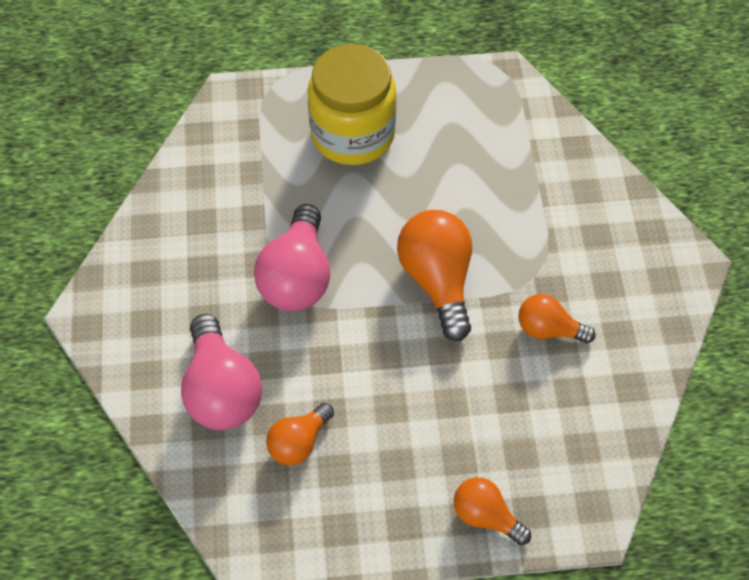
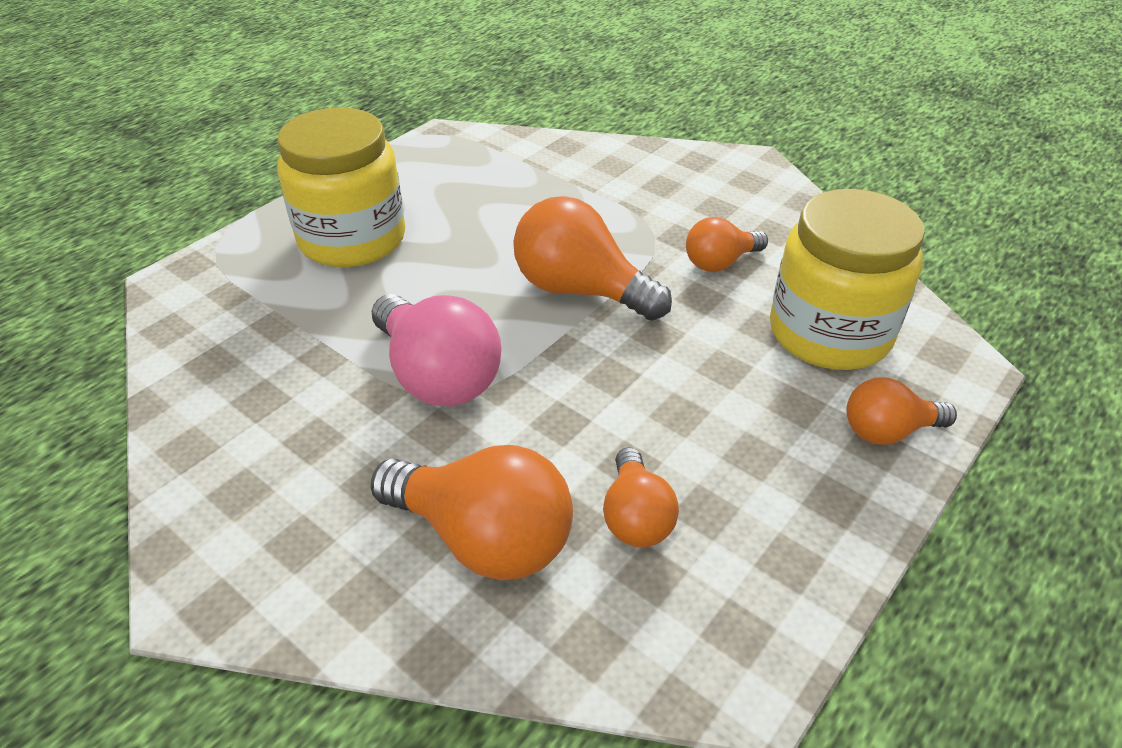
camera: 45 degrees left, 15 degrees down
pink light bulb [181,314,262,430] -> orange light bulb [371,445,573,580]
none -> yellow jar [770,189,925,370]

